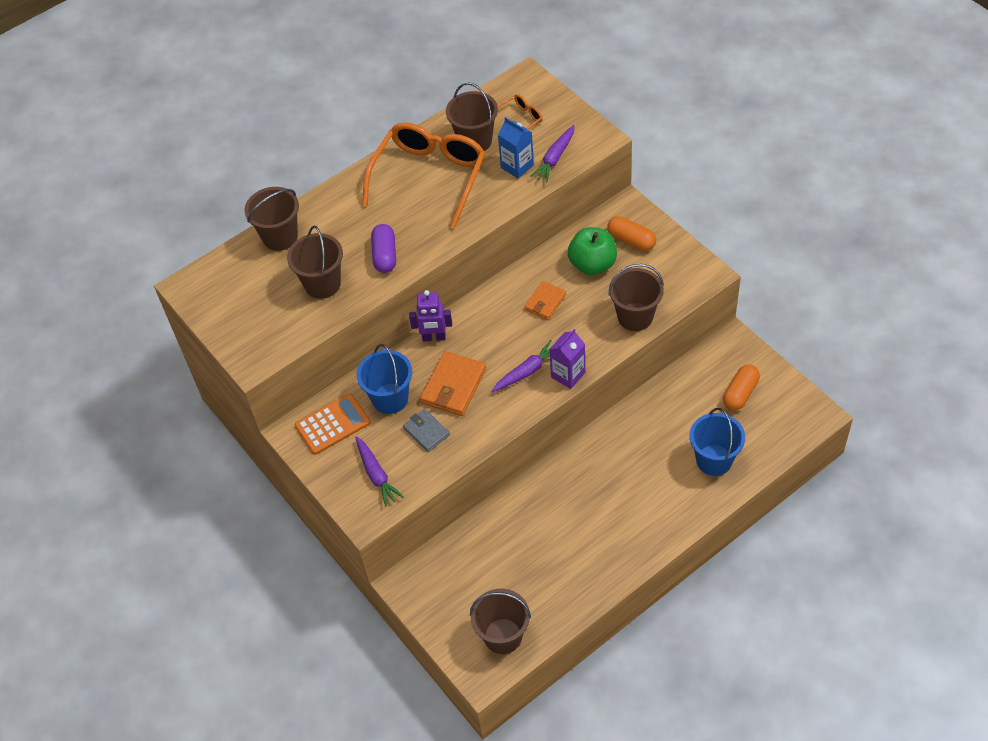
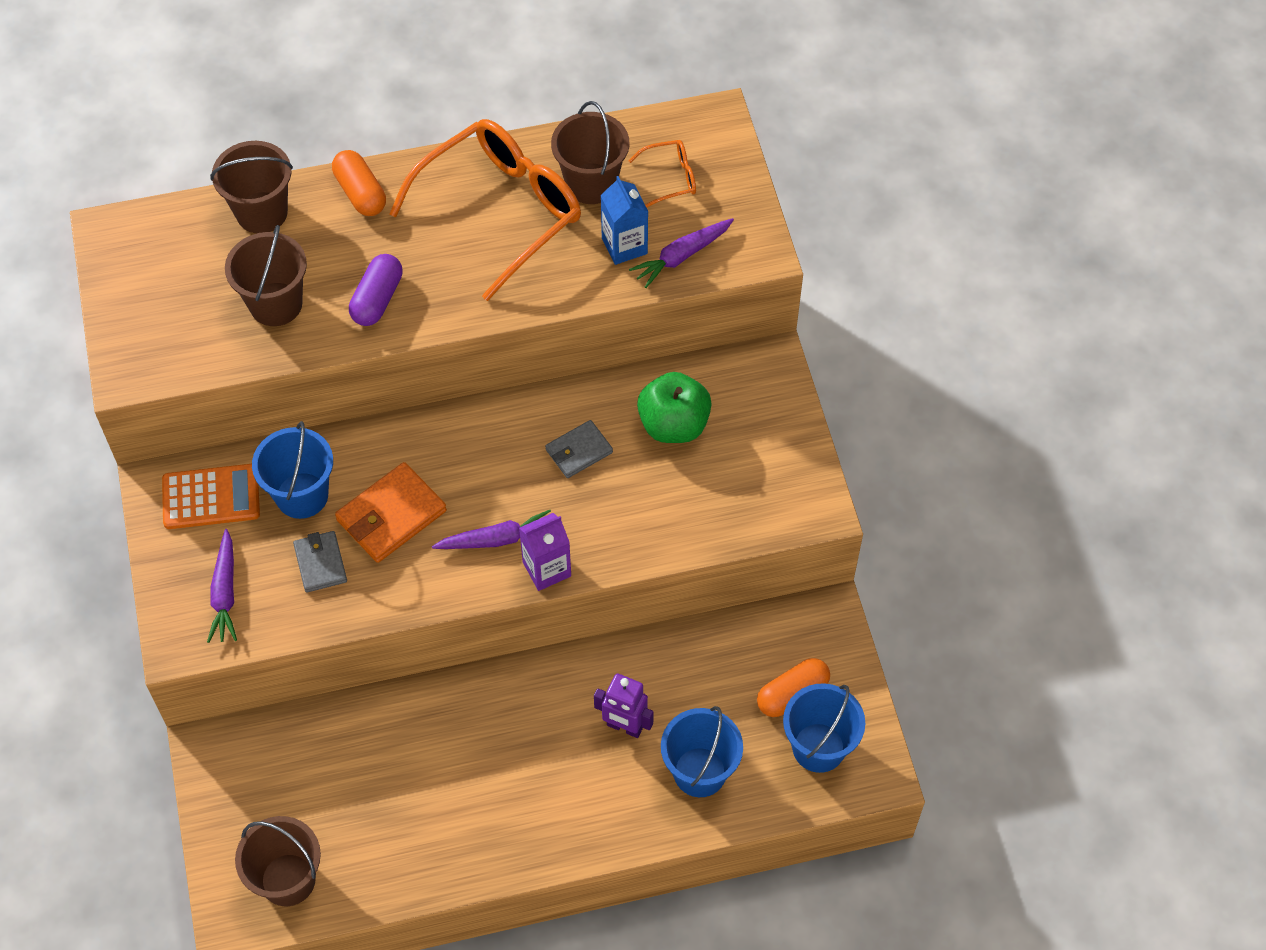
camera: 20 degrees right, 5 degrees up
purple robot [409,290,452,341] -> purple robot moved to [594,673,654,738]
orange wallet [524,281,566,320] -> grey wallet [545,420,613,478]
orange capsule [607,216,656,251] -> orange capsule moved to [332,150,386,216]
brown bucket [609,264,664,331] -> none
none -> blue bucket [783,683,865,773]

